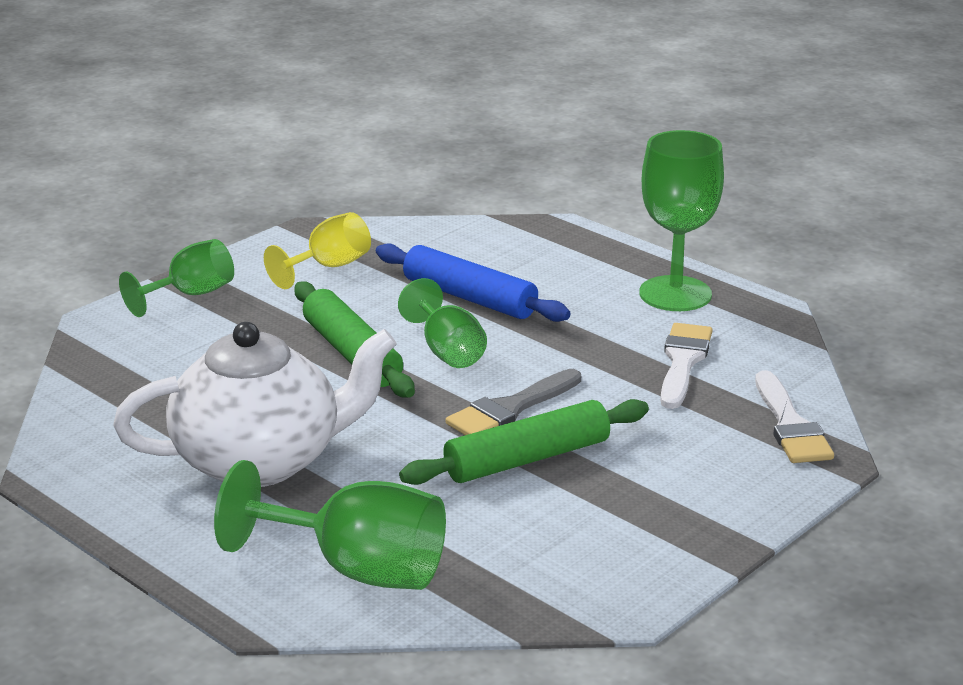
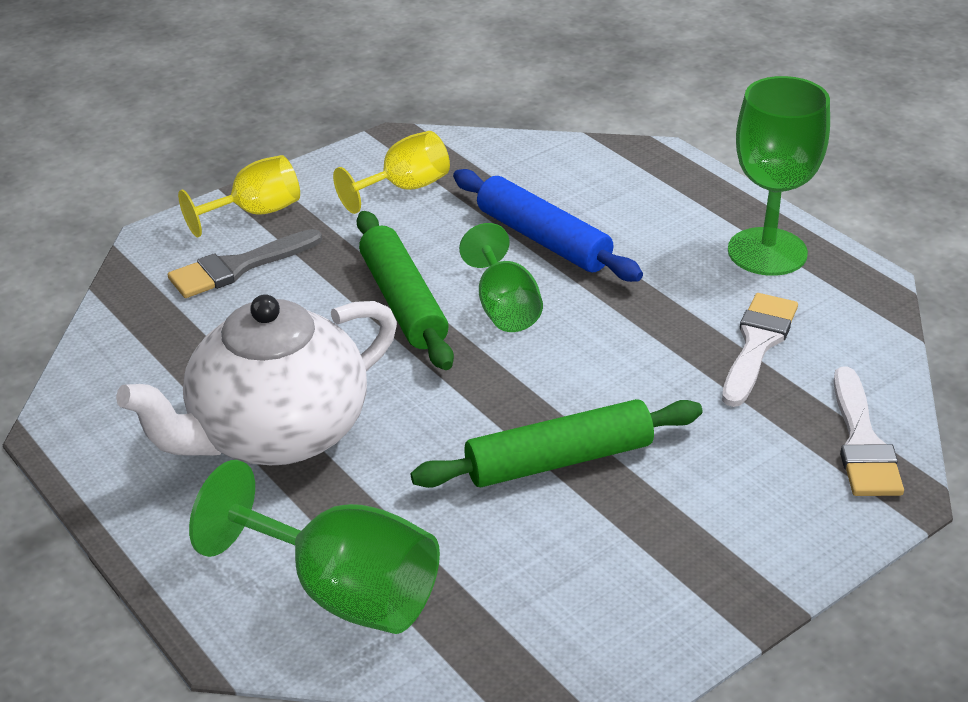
camera: 10 degrees right, 10 degrees up
white teapot [113,322,397,487] -> white teapot turned 150 degrees clockwise [116,294,397,465]
green goblet [119,239,234,317] -> yellow goblet [178,155,300,237]
grey brush [446,369,581,435] -> grey brush moved to [168,229,322,298]

